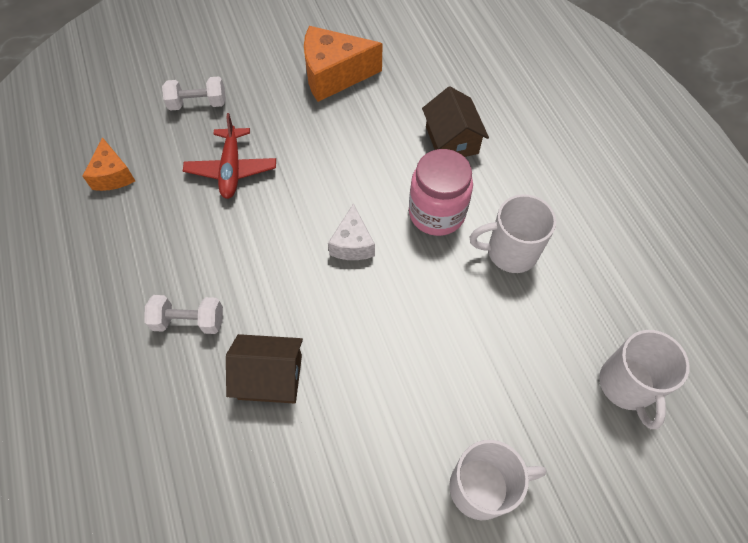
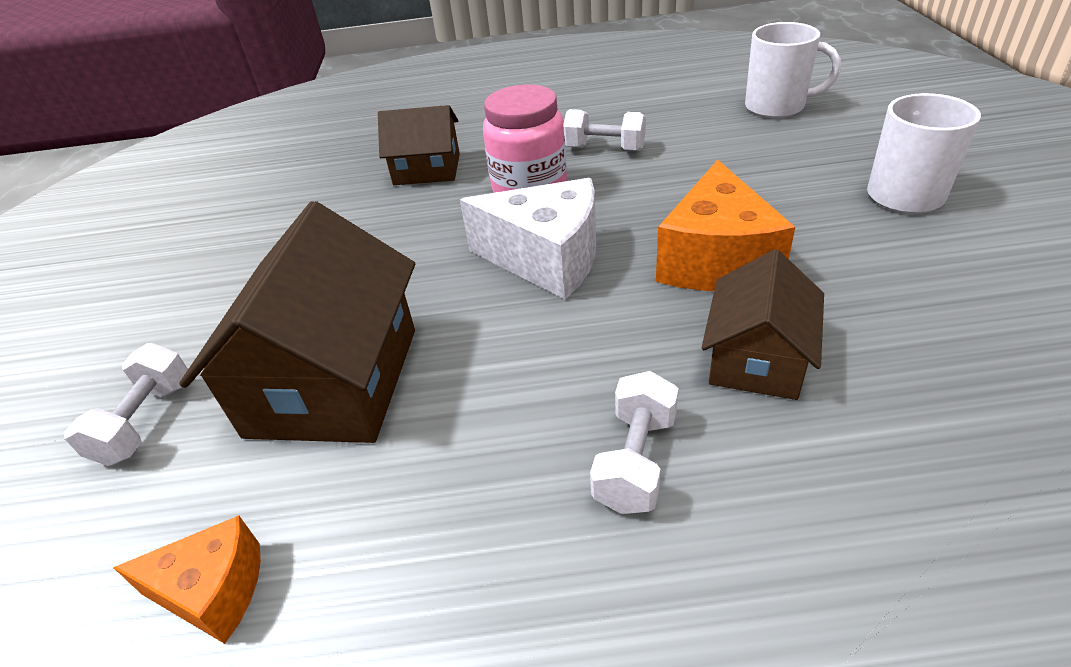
camera: 70 degrees left, 20 degrees down
red plane [183,113,276,199] -> brown house [179,201,415,443]
orange cheese [304,26,382,102] -> orange cheese moved to [656,160,795,291]
white cheese [328,203,375,260] -> white cheese [460,178,596,299], size x1.71
white mug [470,194,556,273] -> white dumbbell [563,109,646,151]

